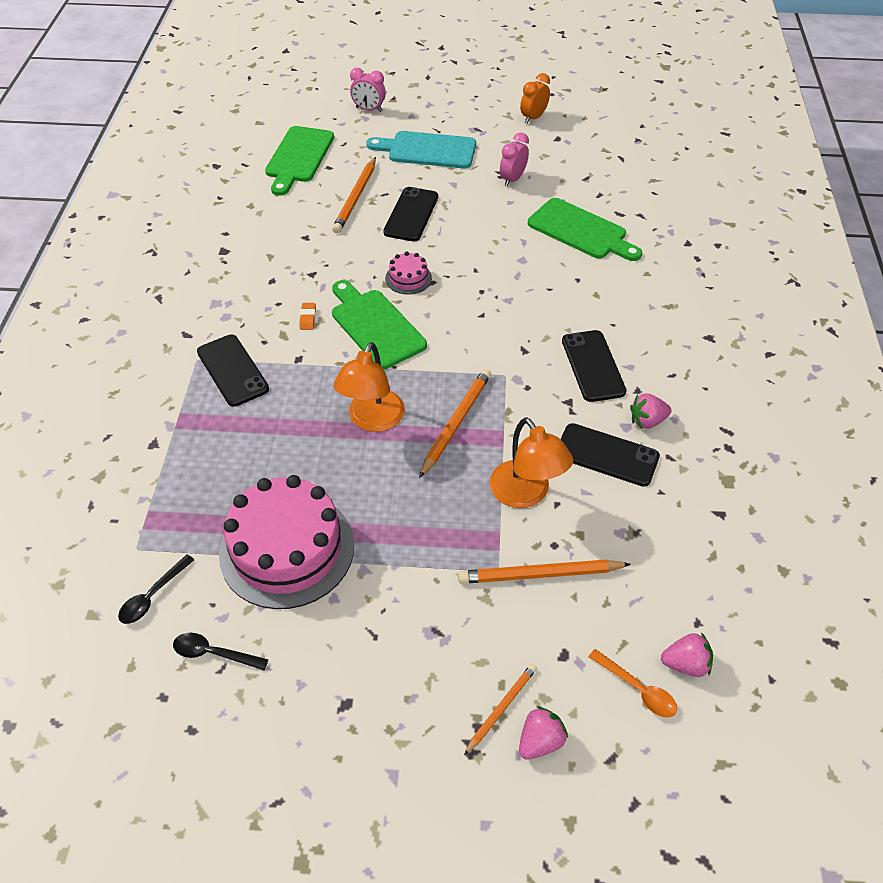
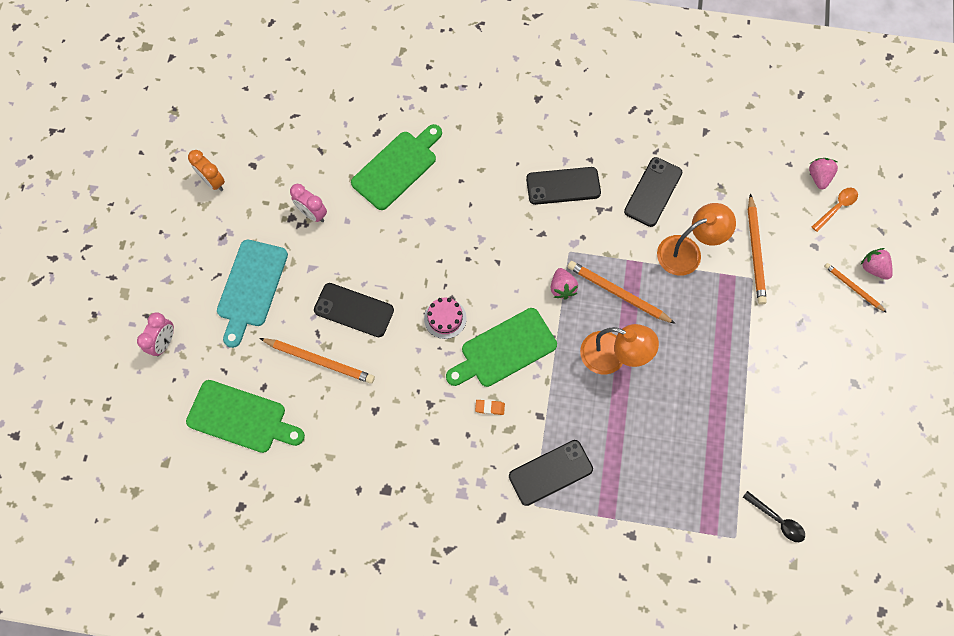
camera: 85 degrees left, 20 degrees up
black spoon [173,633,268,670] -> none
pink cake [219,475,354,609] -> none
pink strawberry [630,394,672,429] -> pink strawberry moved to [551,268,578,300]

